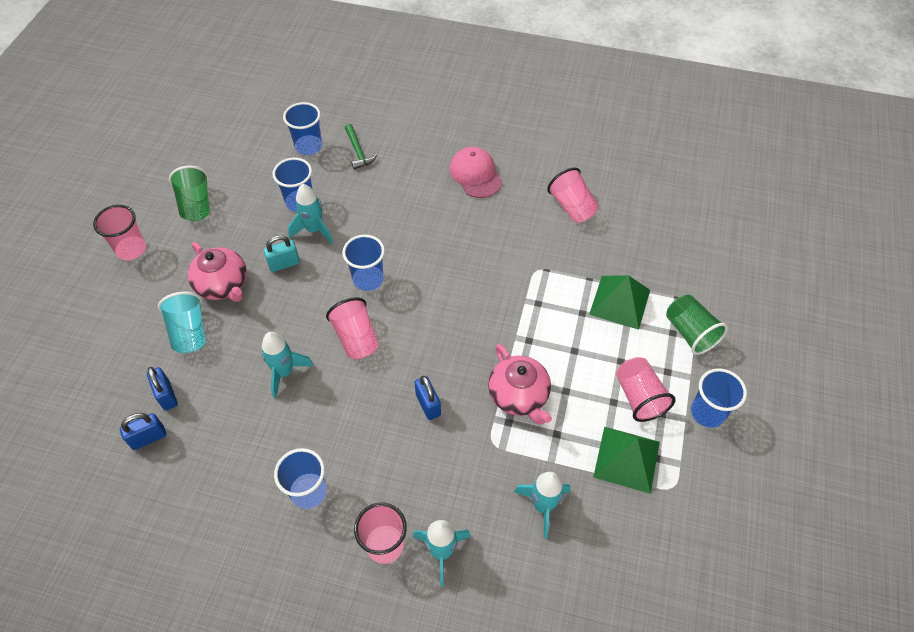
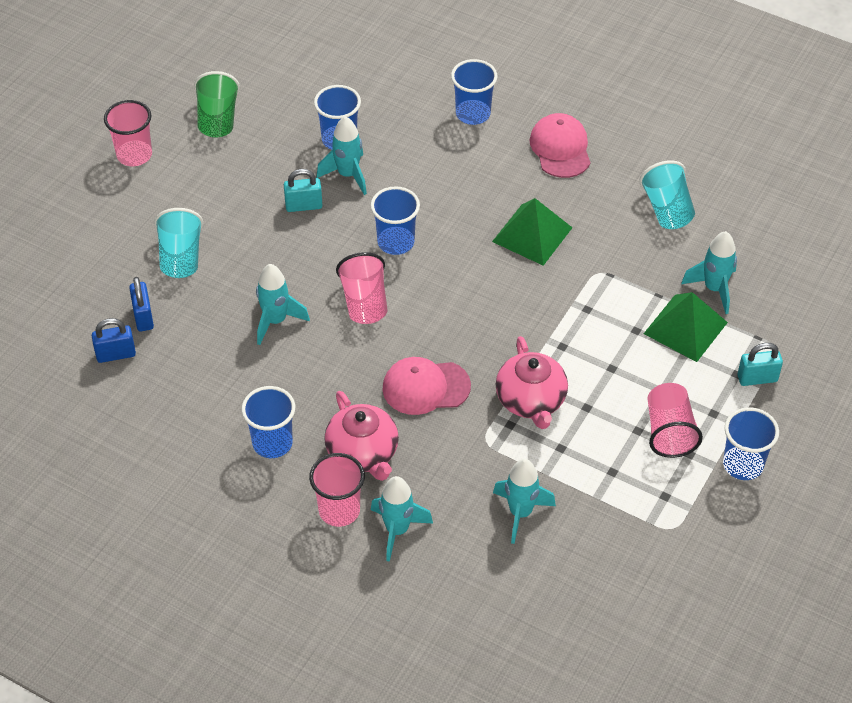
camera: 15 degrees right, 5 degrees down
pink teapot [188,242,247,302] -> pink teapot moved to [324,391,399,481]
blue cup [283,102,322,155] -> blue cup moved to [451,59,497,125]
green hammer [345,124,377,169] -> none
blue padlock [414,376,441,420] -> pink cap [382,357,471,415]
pink cup [547,168,599,223] -> turquoise cup [639,160,695,229]
green pyramid [593,427,660,494] -> green pyramid moved to [492,198,572,266]
green cup [666,295,728,355] -> turquoise padlock [737,343,783,386]
none -> turquoise rocket [681,231,737,314]

